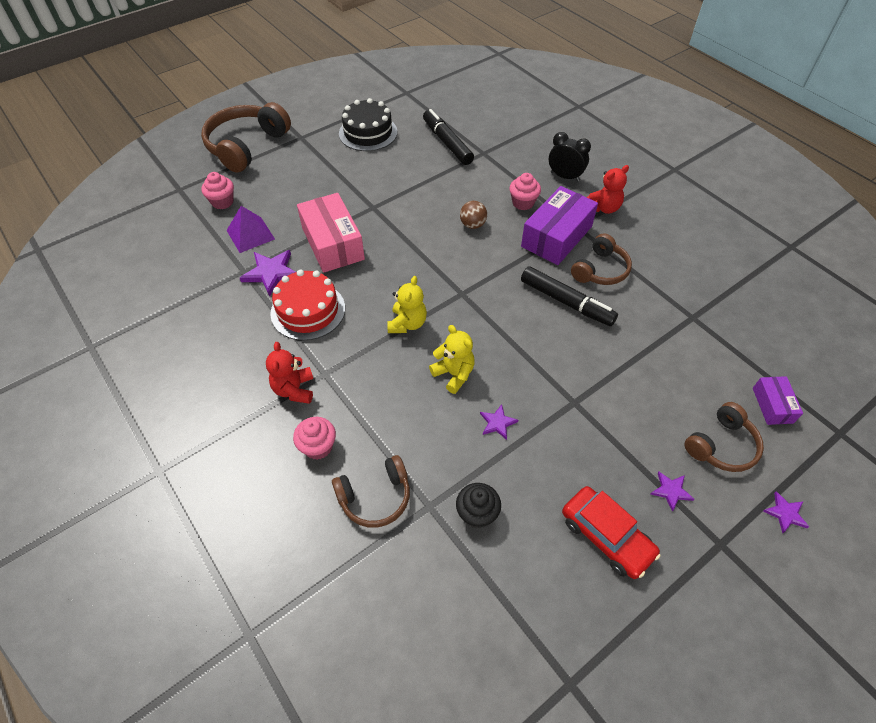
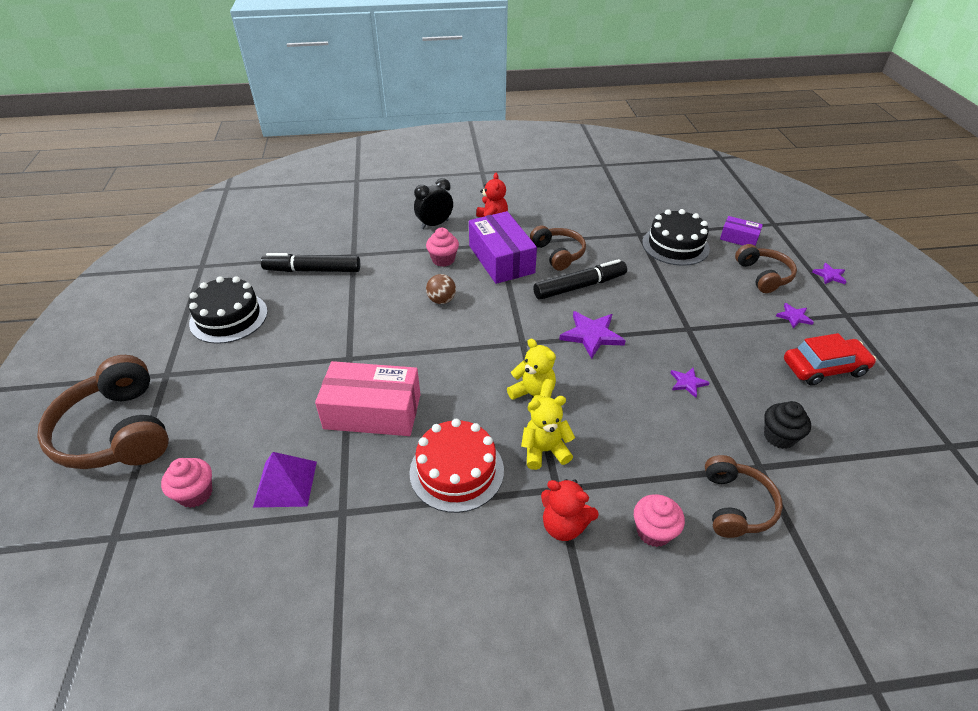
camera: 60 degrees left, 10 degrees down
purple star [240,250,295,297] -> purple star moved to [559,311,626,359]
yellow teddy bear [429,325,475,394] -> yellow teddy bear moved to [521,396,575,470]
none -> black cake [642,209,710,266]

